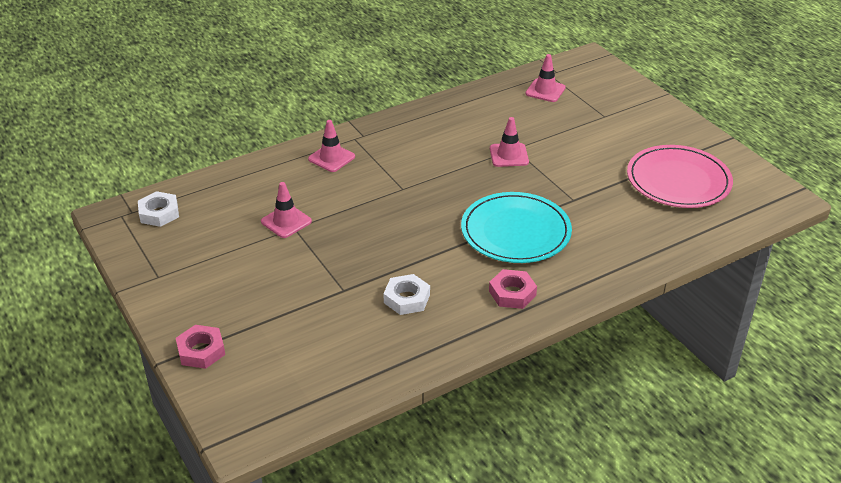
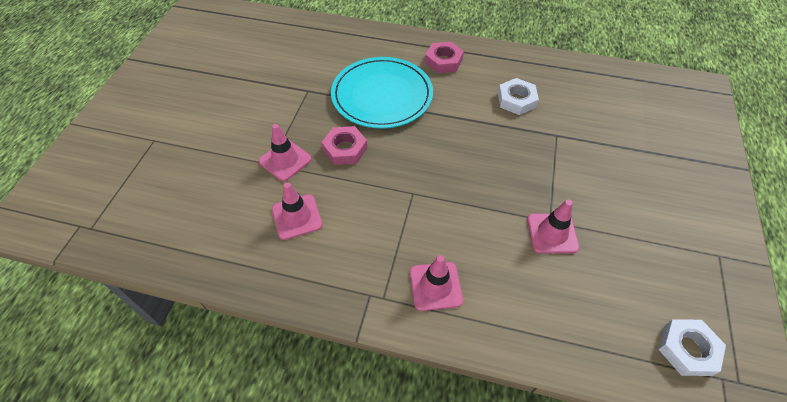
camera: 135 degrees left, 15 degrees up
pink nut [176,325,225,369] -> pink nut moved to [321,126,367,165]
pink traffic cone [525,54,566,102] -> pink traffic cone moved to [272,182,323,240]
pink plate [627,145,733,208] -> none

